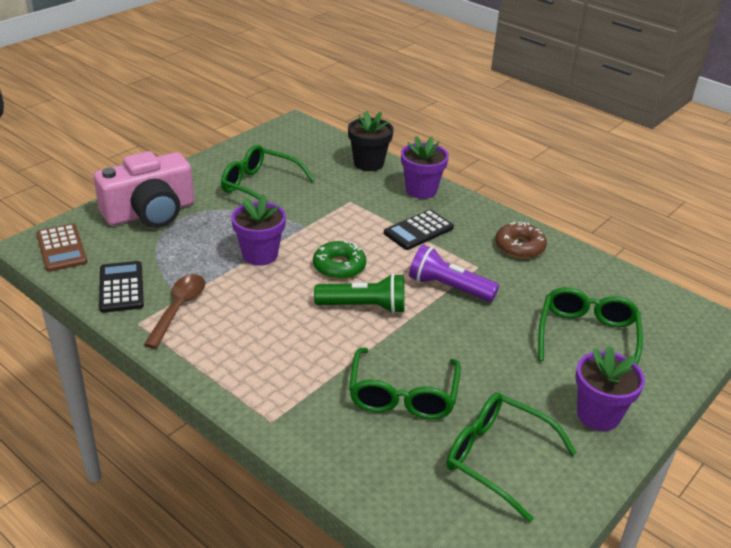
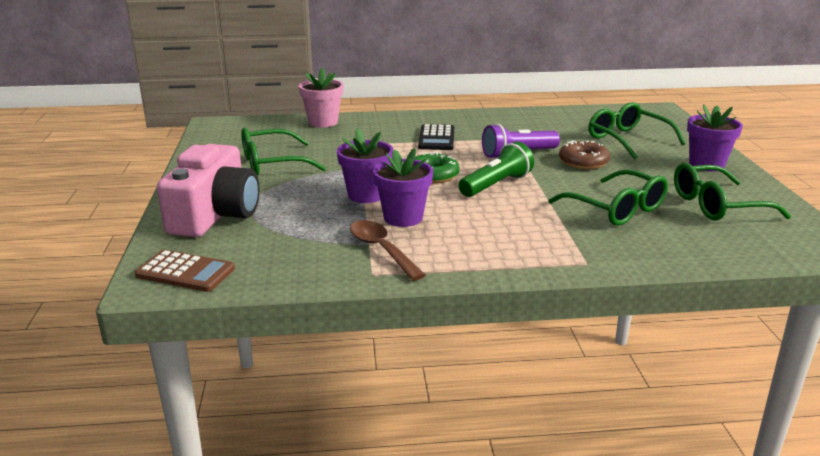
camera: 45 degrees left, 10 degrees down
black calculator [99,261,144,313] -> none
black flower pot [348,111,394,171] -> pink flower pot [299,68,343,128]
purple flower pot [401,136,449,199] -> purple flower pot moved to [373,148,433,227]
brown donut [495,221,547,259] -> brown donut moved to [559,140,610,169]

